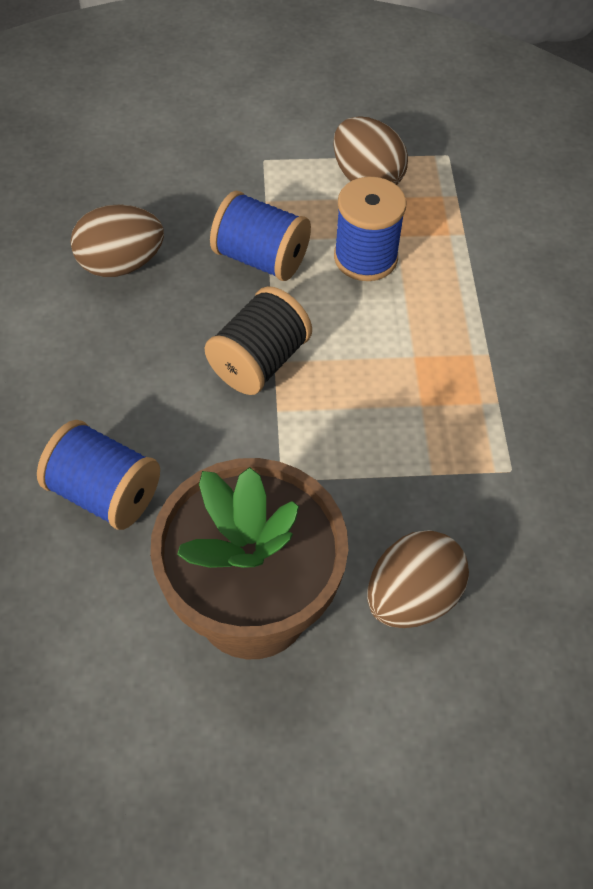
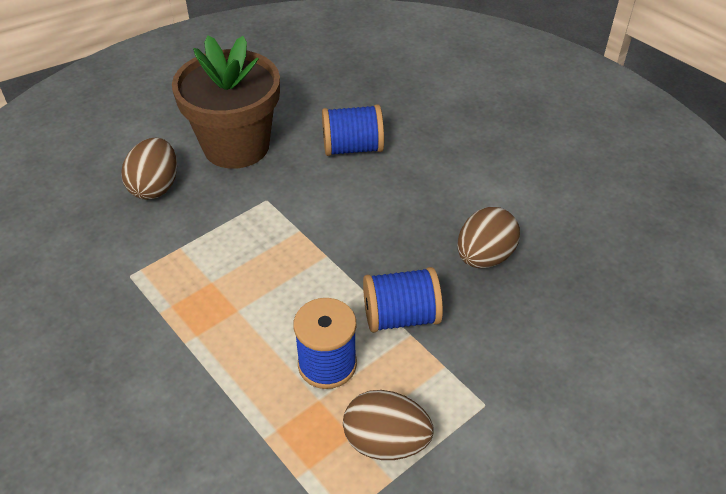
camera: 145 degrees right, 10 degrees down
black spool [204,286,312,395] -> none

